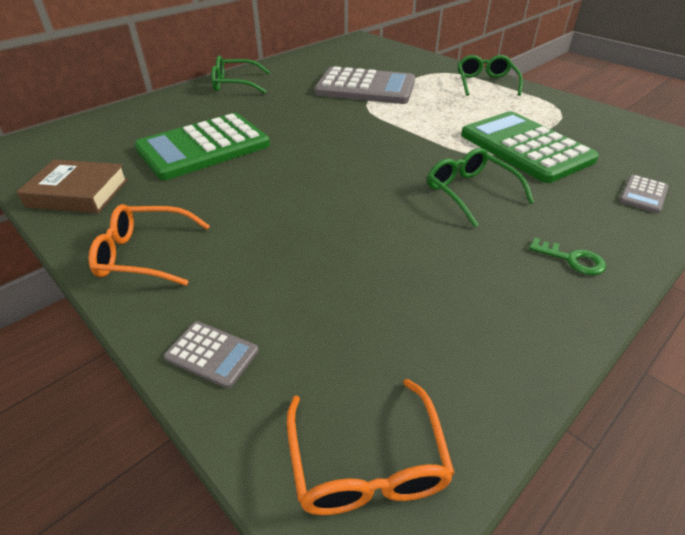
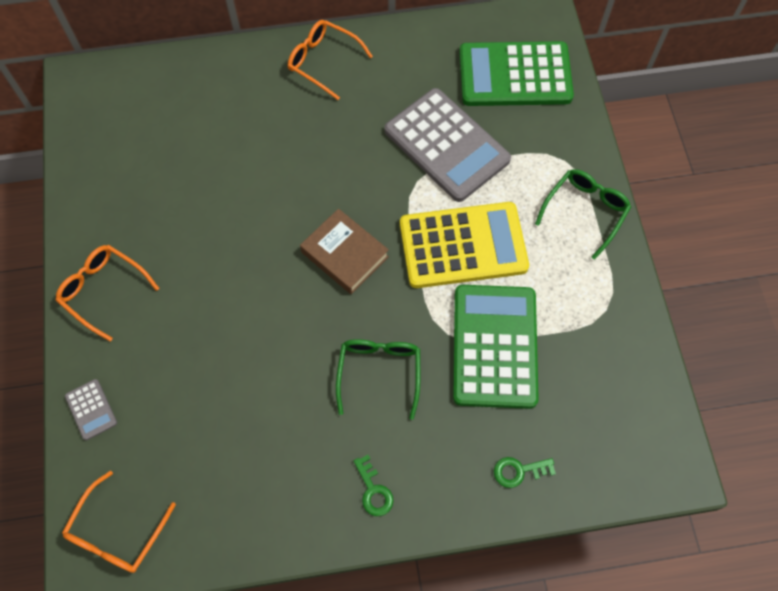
camera: 35 degrees right, 25 degrees up
brown book [17,159,128,213] -> brown book moved to [300,209,389,294]
green calculator [135,113,270,180] -> green calculator moved to [459,41,574,106]
green glasses [211,56,270,93] -> orange glasses [288,20,373,100]
grey calculator [619,175,669,213] -> green key [494,457,556,488]
none -> yellow calculator [400,202,529,288]

